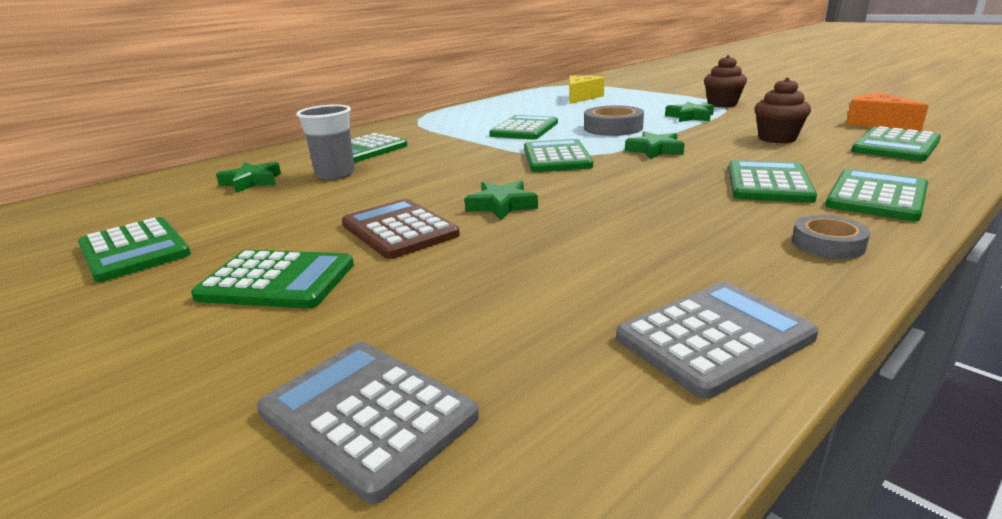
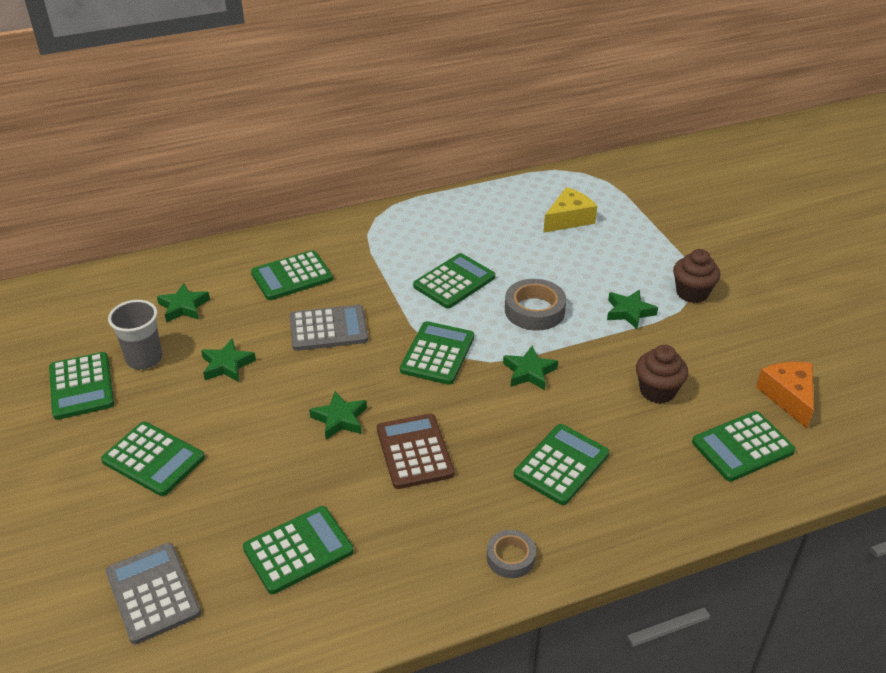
camera: 20 degrees right, 15 degrees up
grey cup [296,104,355,180] -> grey cup moved to [108,300,163,370]
brown calculator [342,199,460,259] -> brown calculator moved to [377,414,454,489]
grey calculator [616,282,819,399] -> grey calculator moved to [290,305,368,351]
green calculator [825,169,928,221] -> green calculator moved to [243,506,354,594]
none -> green star [201,338,256,382]

